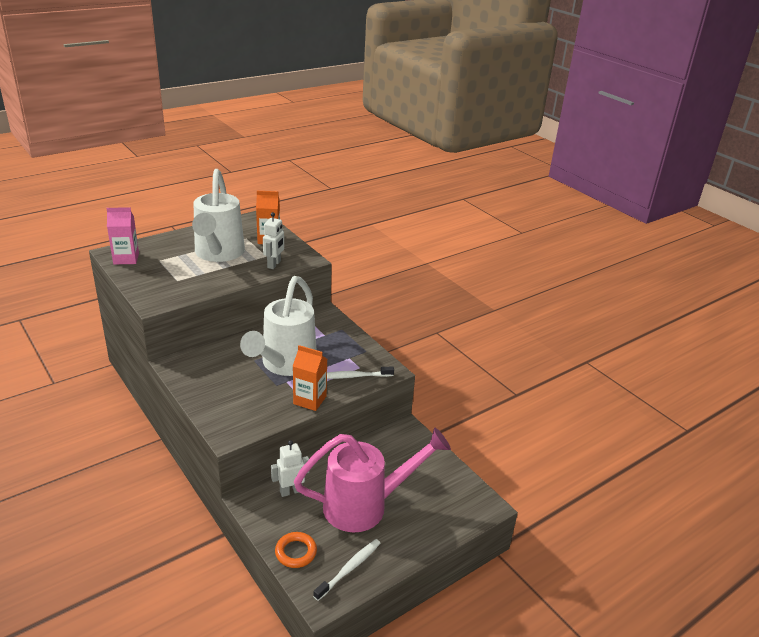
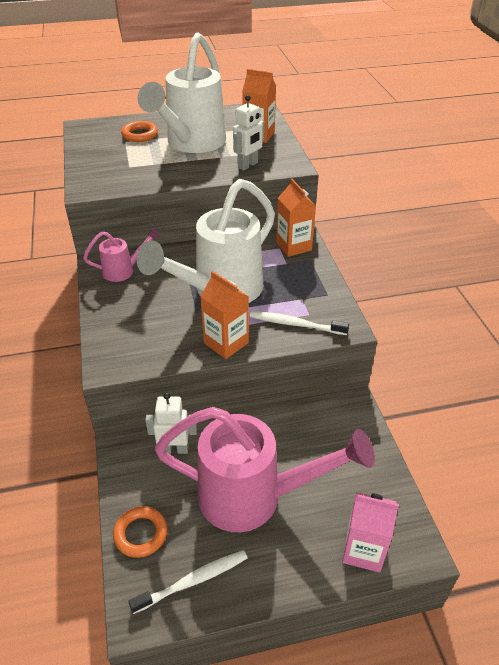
camera: 25 degrees right, 10 degrees up
pink carton [106,208,139,264] -> pink carton moved to [342,492,399,572]
none -> pink watering can [83,228,160,282]
none -> orange ring [121,121,158,142]
none -> orange carton [276,179,316,257]

